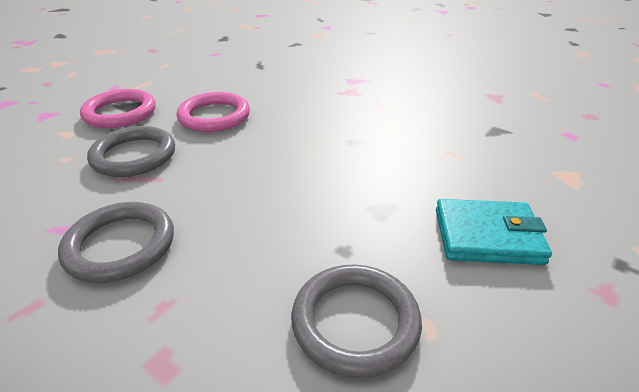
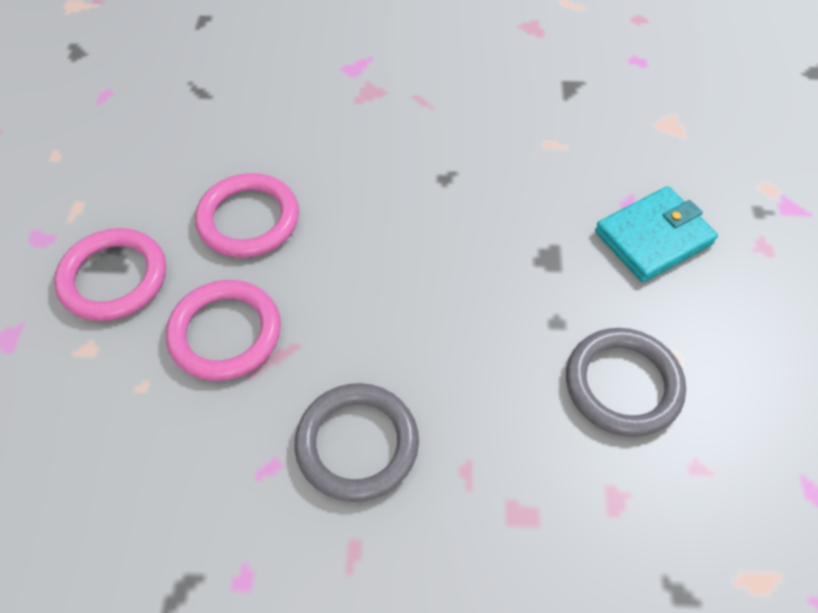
camera: 35 degrees left, 20 degrees up
grey ring [87,126,175,177] -> pink ring [166,280,281,381]

